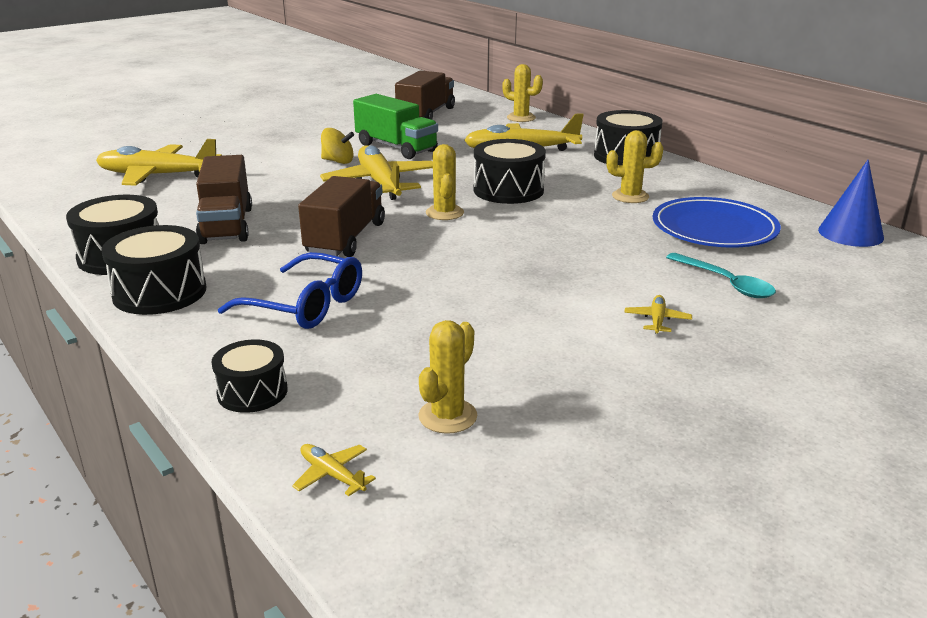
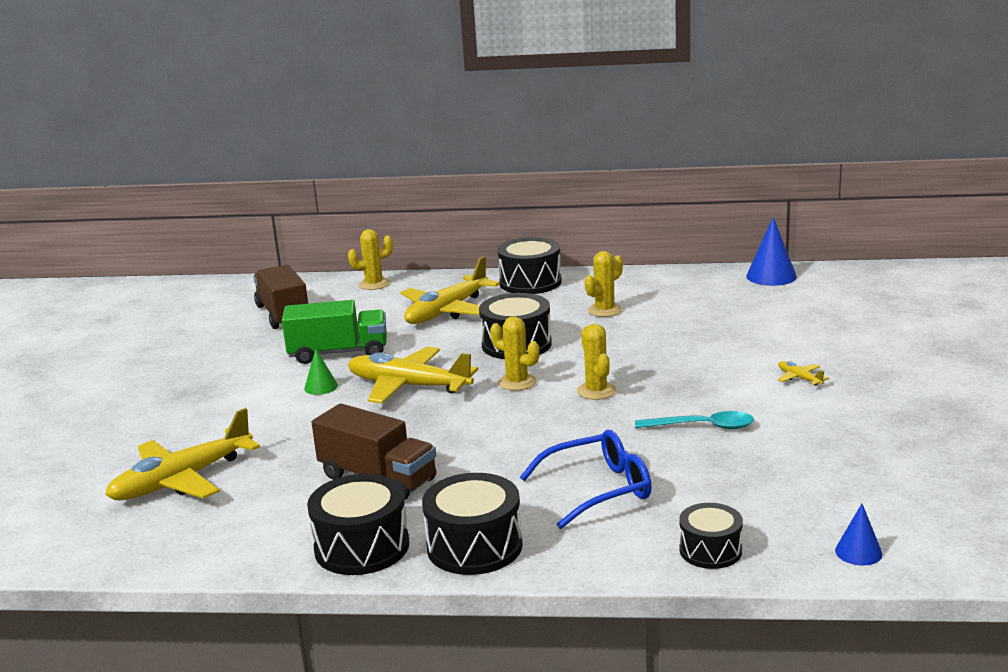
camera: 45 degrees left, 5 degrees down
yellow plane [292,444,376,496] -> blue cone [835,504,882,566]
brown truck [298,176,385,257] -> none
yellow spinning top [321,128,354,164] -> green cone [304,349,338,395]
yellow cactus [418,320,477,434] -> yellow cactus moved to [577,324,616,400]
blue plate [653,197,781,248] -> none
turquoise spoon [666,253,776,298] -> turquoise spoon moved to [635,411,754,429]

